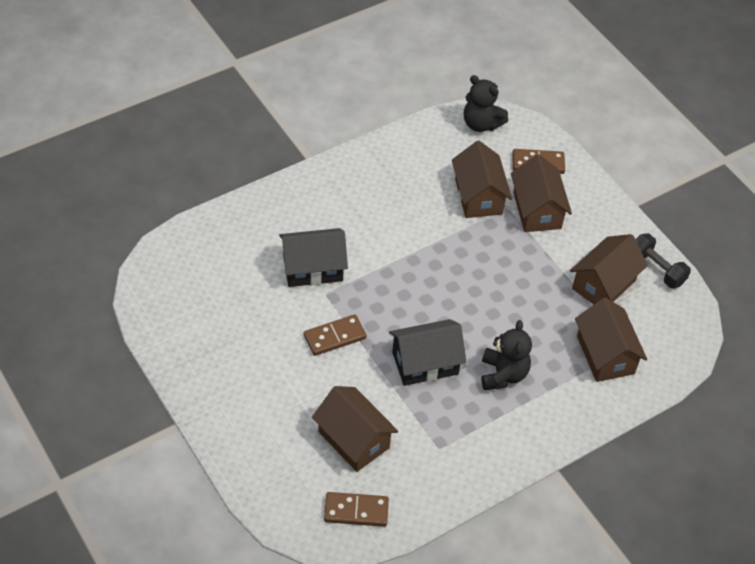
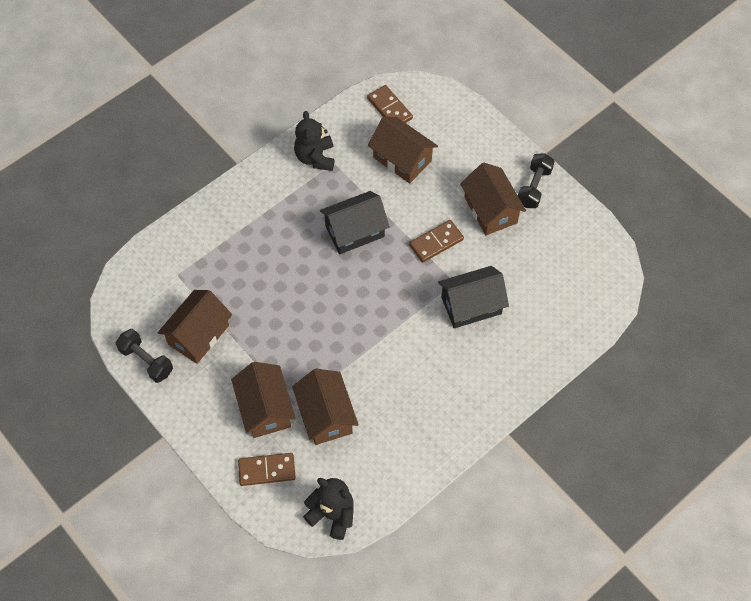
camera: 175 degrees right, 10 degrees up
brown domino [324,492,389,527] -> brown domino turned 60 degrees clockwise [367,85,413,123]
black teddy bear [481,320,532,390] -> black teddy bear moved to [294,111,334,171]
brown house [575,298,647,382] -> brown house moved to [460,163,526,235]
none -> black dumbbell [518,154,555,208]

